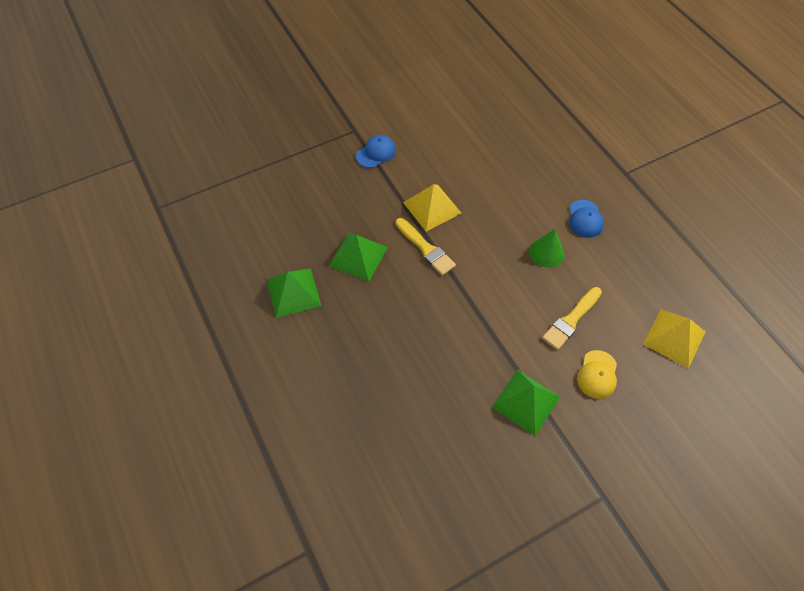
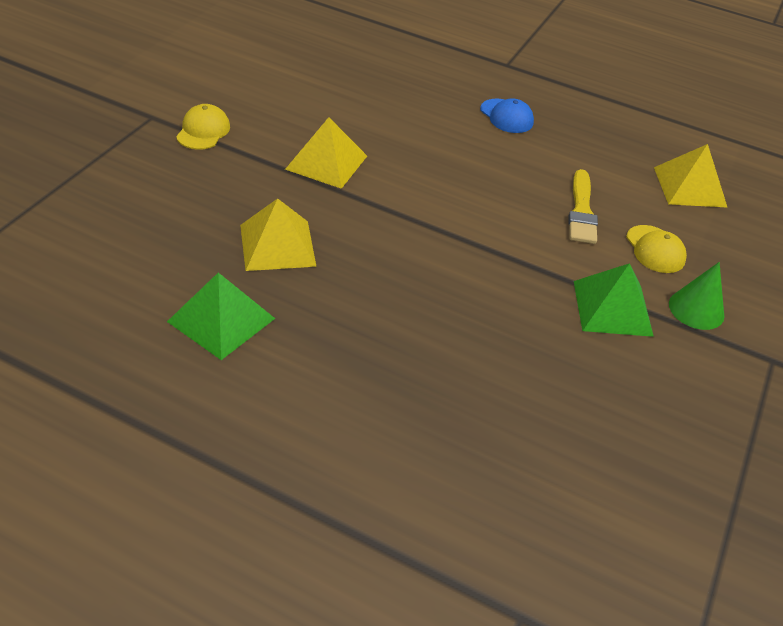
camera: 40 degrees left, 15 degrees down
green pyramid [329,233,388,282] -> yellow pyramid [240,198,317,271]
blue cap [356,135,396,168] -> yellow cap [176,104,230,150]
yellow brush [396,218,456,276] -> none
green cone [529,229,564,268] -> green cone moved to [669,262,724,330]

